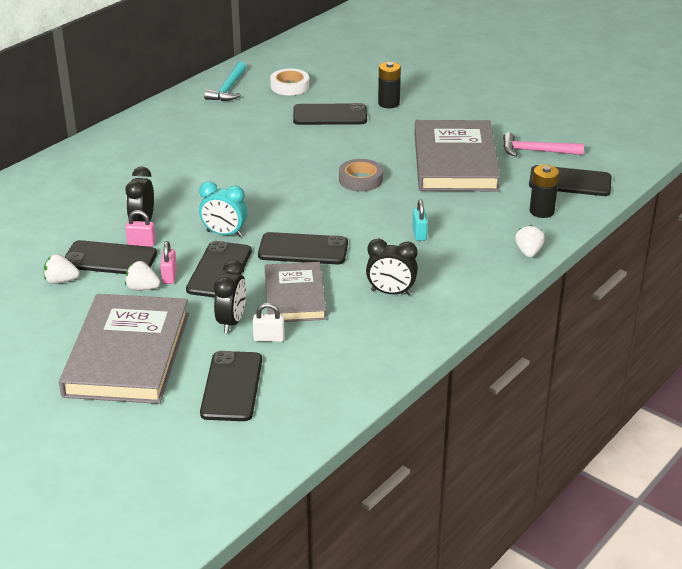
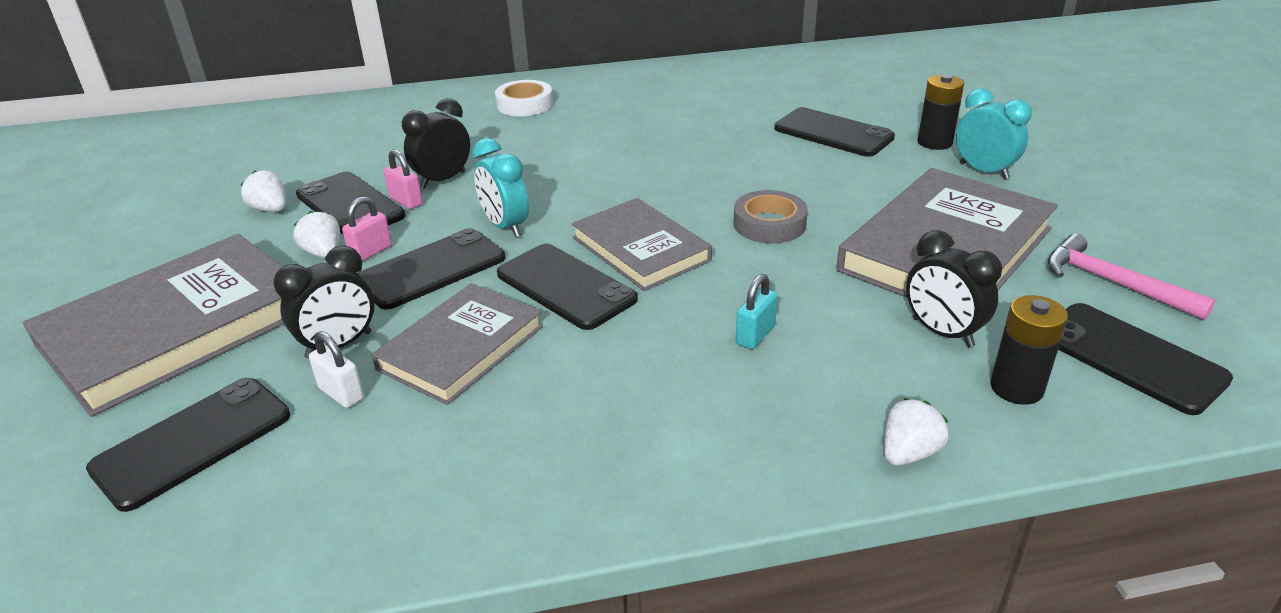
camera: 40 degrees right, 0 degrees up
turquoise hammer [204,62,246,101] -> none
white tape [270,68,309,95] -> white tape moved to [495,80,553,116]
black clock [366,239,418,295] -> black clock moved to [906,230,1002,348]
none -> grey book [572,198,712,291]
none -> turquoise clock [956,88,1032,179]

